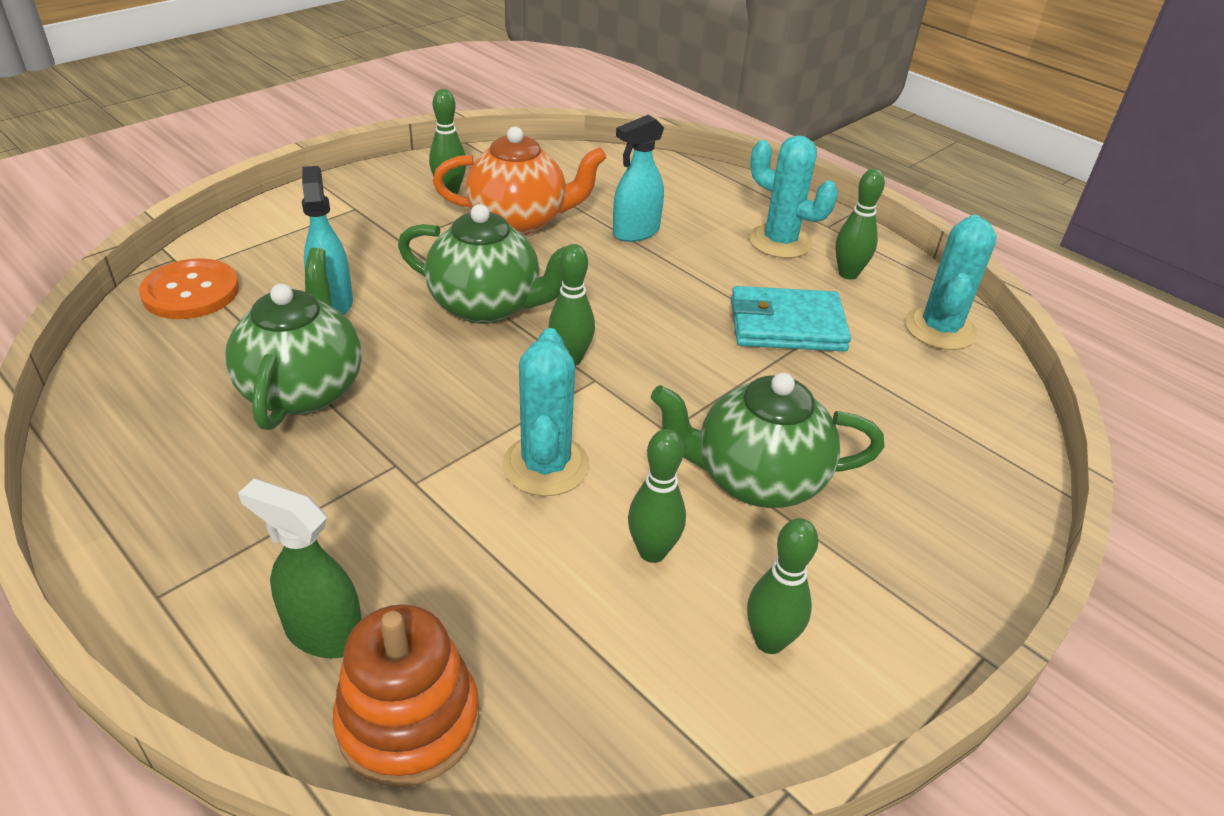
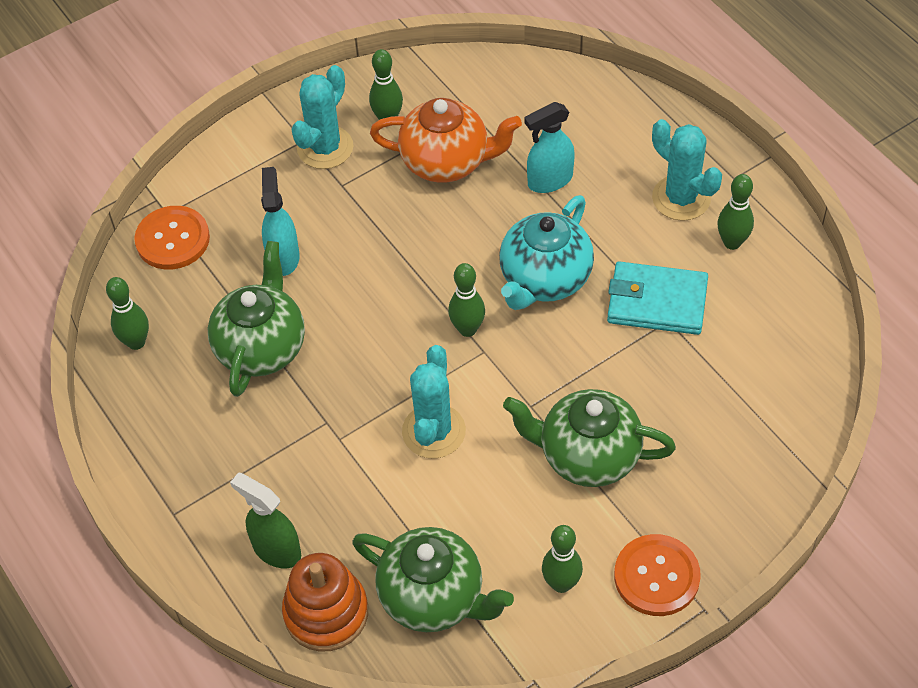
camera: 15 degrees right, 15 degrees up
green teapot [398,204,567,324] -> green teapot moved to [352,527,514,632]
green bowling pin [628,429,686,563] -> green bowling pin moved to [106,277,149,350]
turquoise cactus [905,215,997,350] -> turquoise cactus moved to [291,65,353,169]
none -> turquoise teapot [499,195,594,310]
none -> orange button [614,534,701,616]

